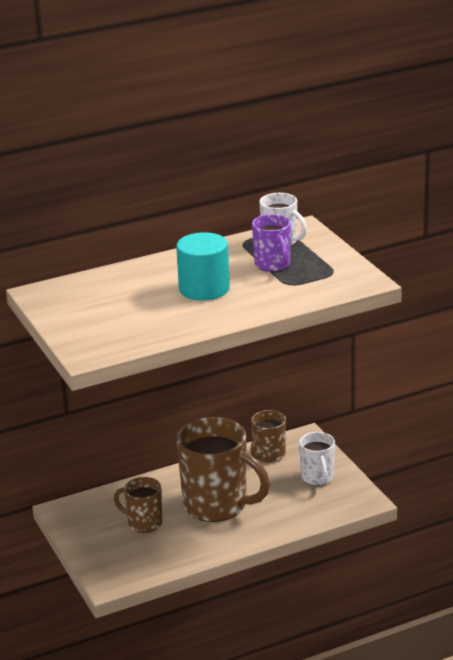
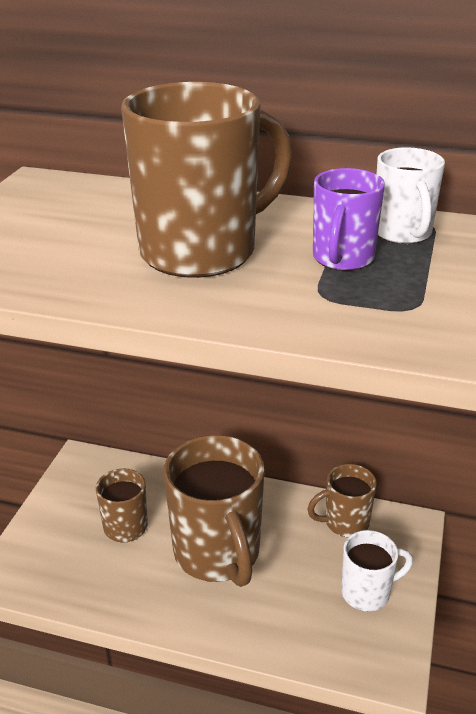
camera: 40 degrees right, 5 degrees up
turquoise cylinder [176,232,230,301] -> brown mug [121,82,292,278]
white mug [299,432,335,486] -> white mug turned 135 degrees counterclockwise [341,530,413,612]

